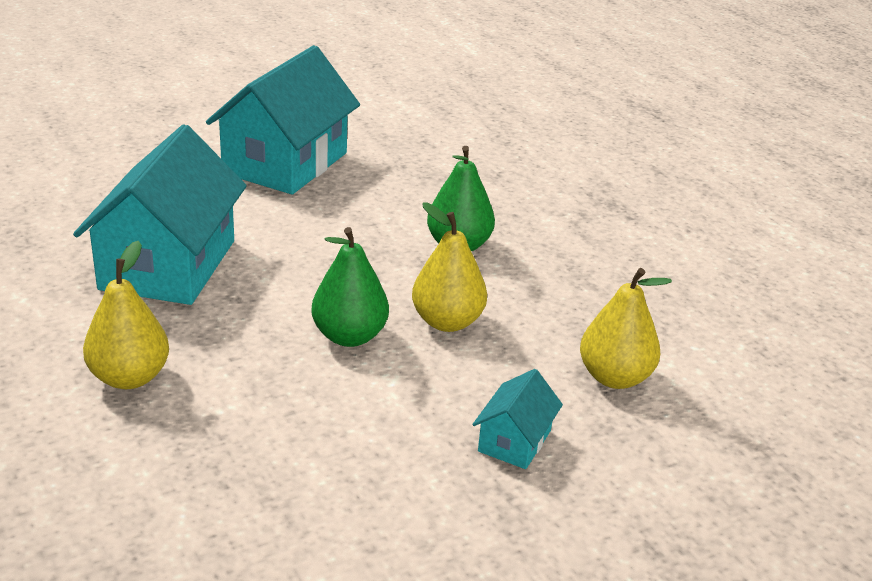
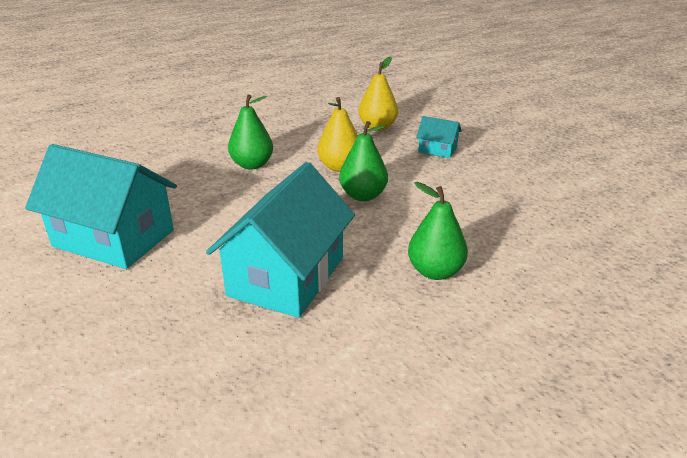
camera: 90 degrees left, 0 degrees up
turquoise house [73,124,247,305] -> turquoise house turned 75 degrees counterclockwise [206,162,355,318]
yellow pear [83,241,169,389] -> green pear [408,182,468,280]

